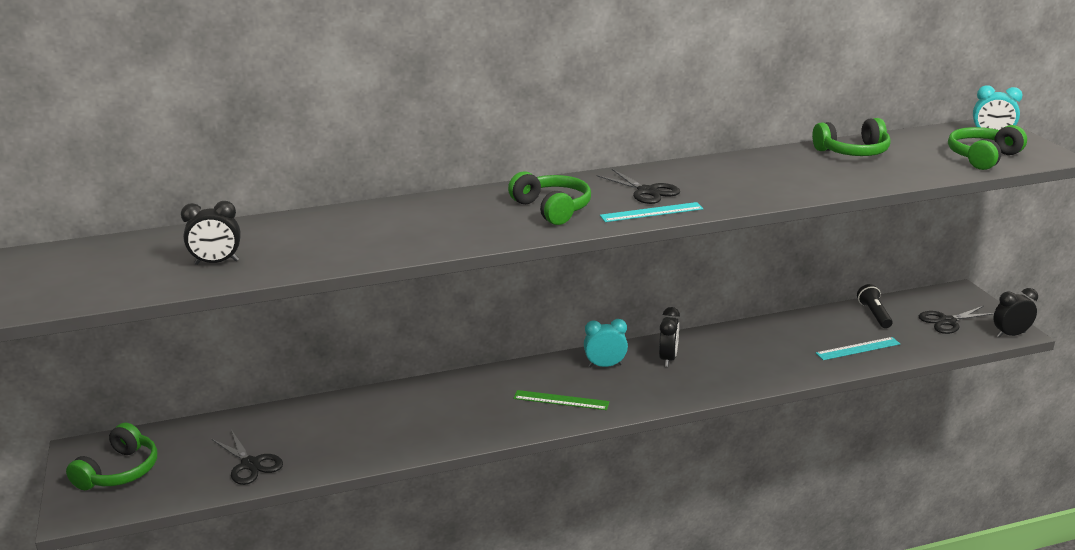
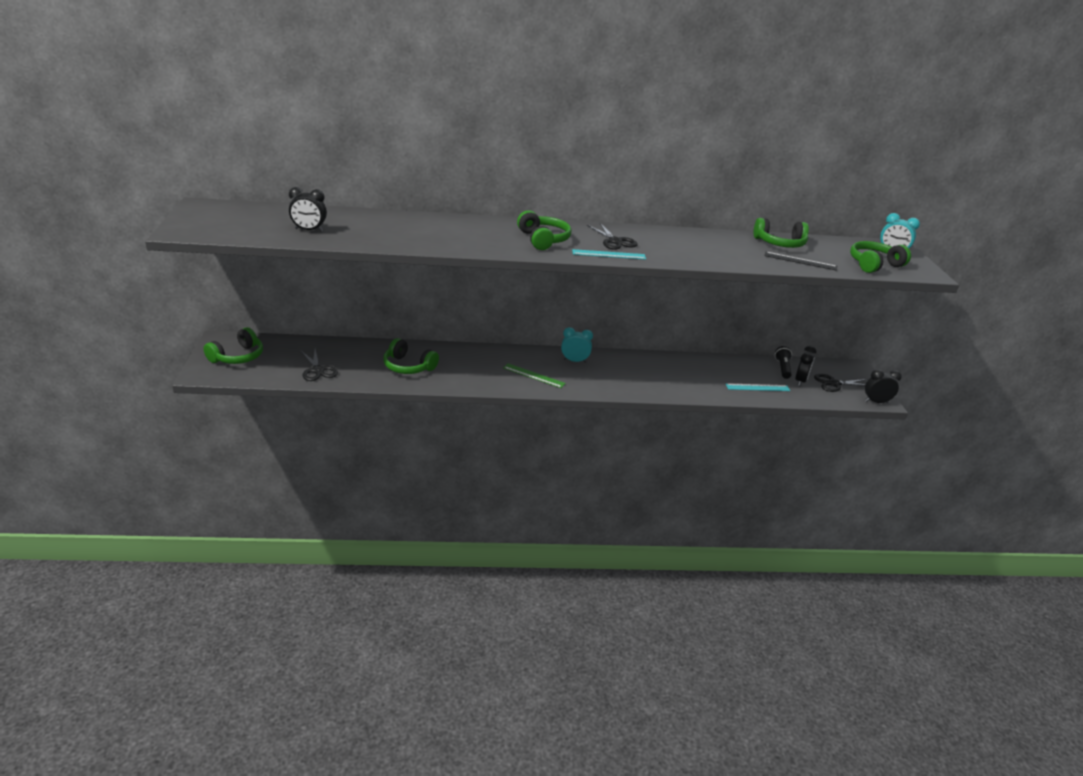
camera: 10 degrees right, 5 degrees up
black clock [659,307,680,367] -> black clock moved to [795,346,817,386]
none -> green headphones [383,338,439,374]
none -> black ruler [765,252,837,271]

